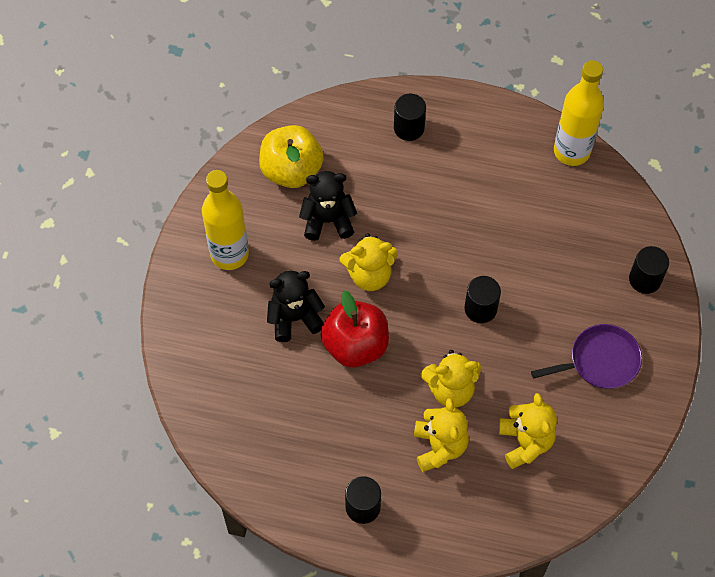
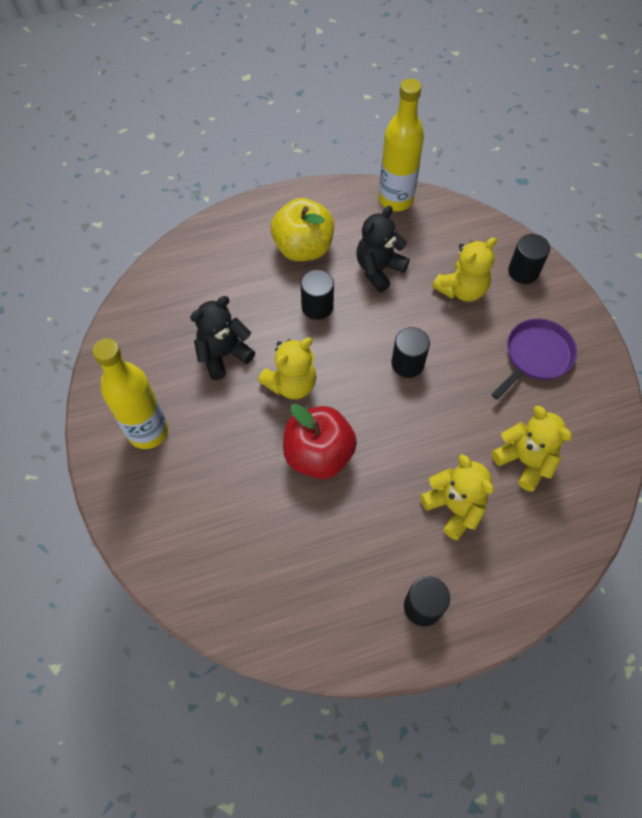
camera: 30 degrees left, 0 degrees up
yellow apple [259,125,324,188] -> yellow apple moved to [271,198,334,261]
black teddy bear [267,271,325,342] -> black teddy bear moved to [357,206,410,292]
black cylinder [394,94,426,141] -> black cylinder moved to [301,269,334,320]
yellow teddy bear [421,350,481,408] -> yellow teddy bear moved to [432,237,497,302]

